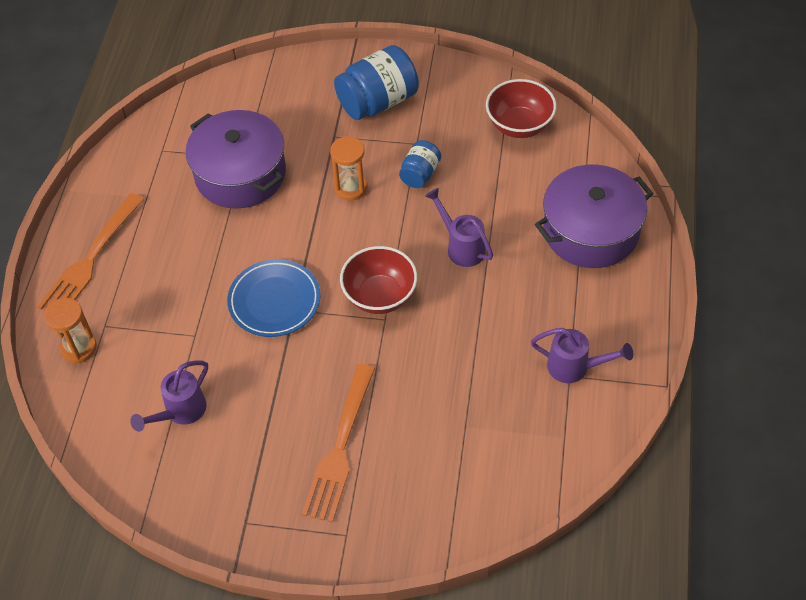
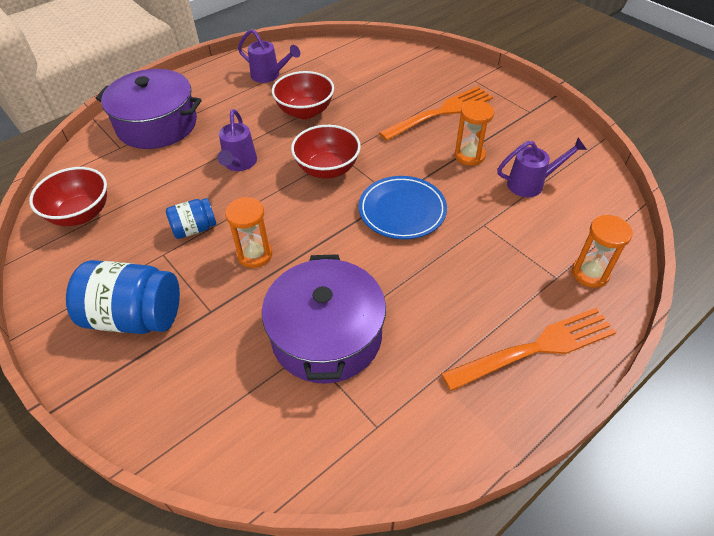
camera: 140 degrees left, 5 degrees down
purple watering can [531,328,633,383] -> purple watering can turned 150 degrees clockwise [238,29,300,83]
none -> red bowl [272,71,334,119]
none -> orange hourglass [455,101,494,166]

